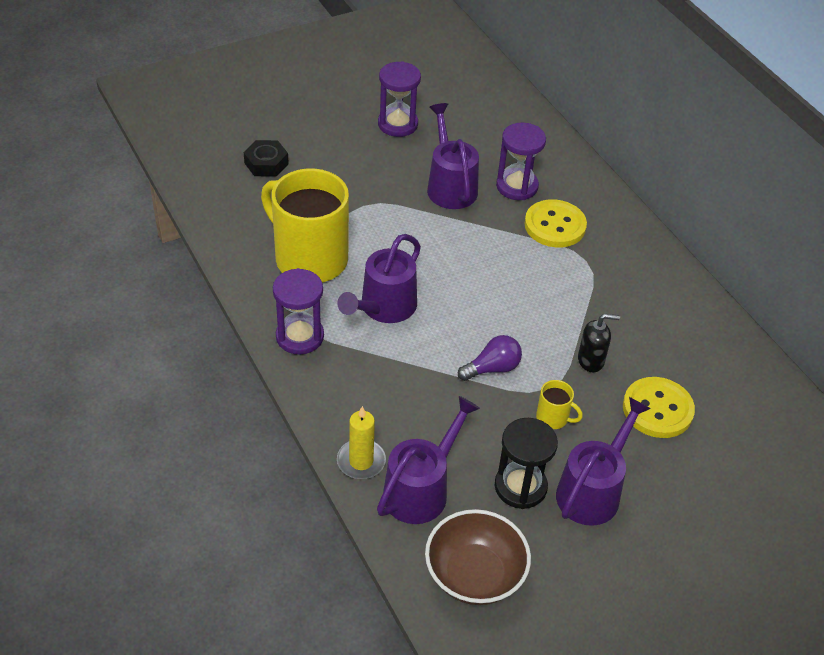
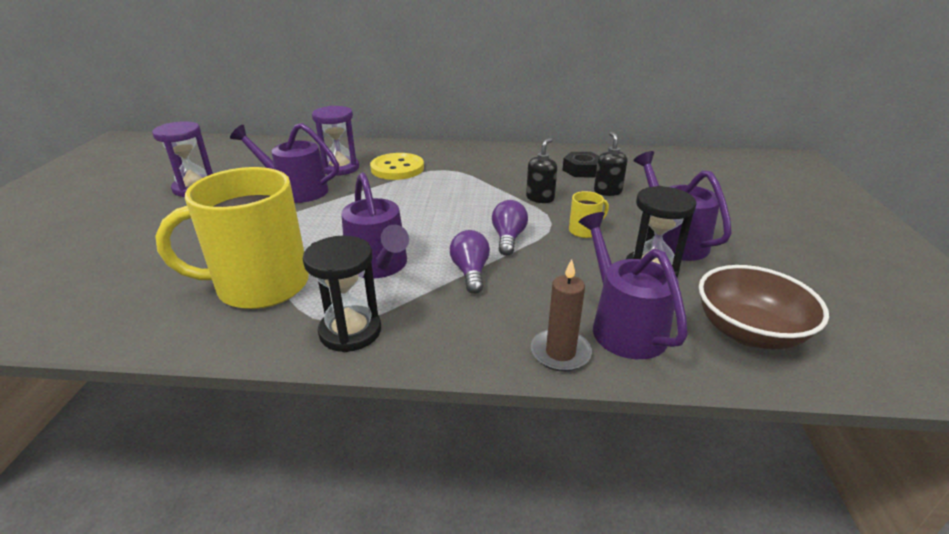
camera: 55 degrees left, 15 degrees down
black nut [244,140,289,177] -> black nut moved to [563,152,599,177]
purple hourglass [273,268,324,355] -> black hourglass [303,235,381,352]
yellow candle [337,406,386,479] -> brown candle [531,259,592,372]
yellow button [623,377,695,438] -> black soap dispenser [594,132,627,196]
none -> purple light bulb [450,230,490,294]

